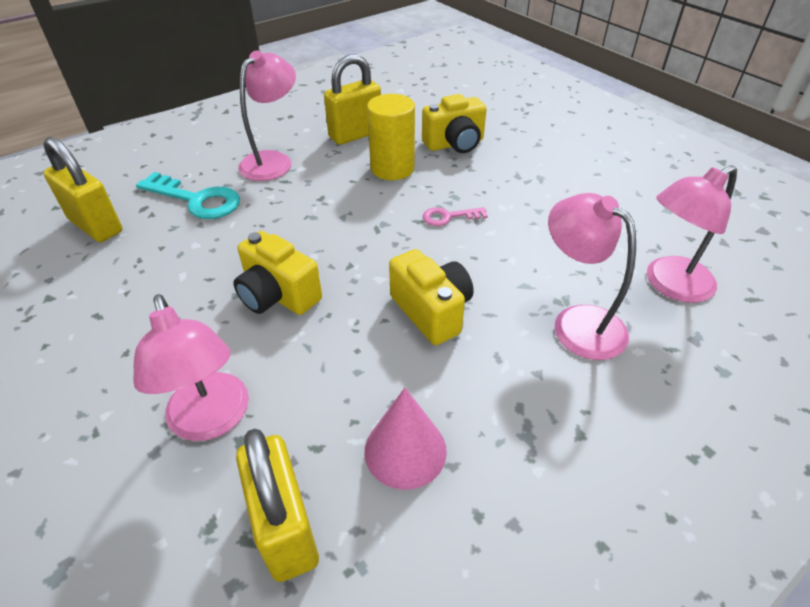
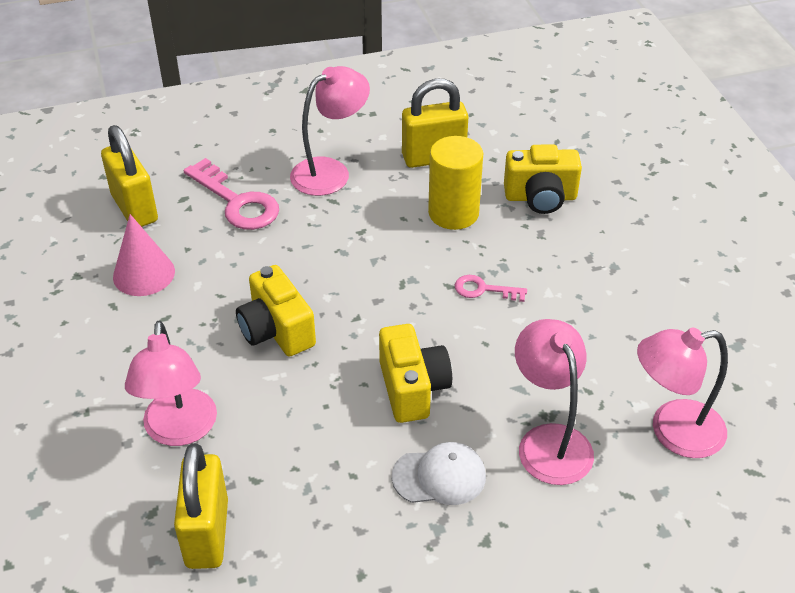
camera: 20 degrees right, 0 degrees up
turquoise key [136,172,240,219] -> pink key [184,158,279,230]
pink cone [364,388,447,490] -> pink cone moved to [113,214,175,296]
none -> white cap [392,442,486,505]

